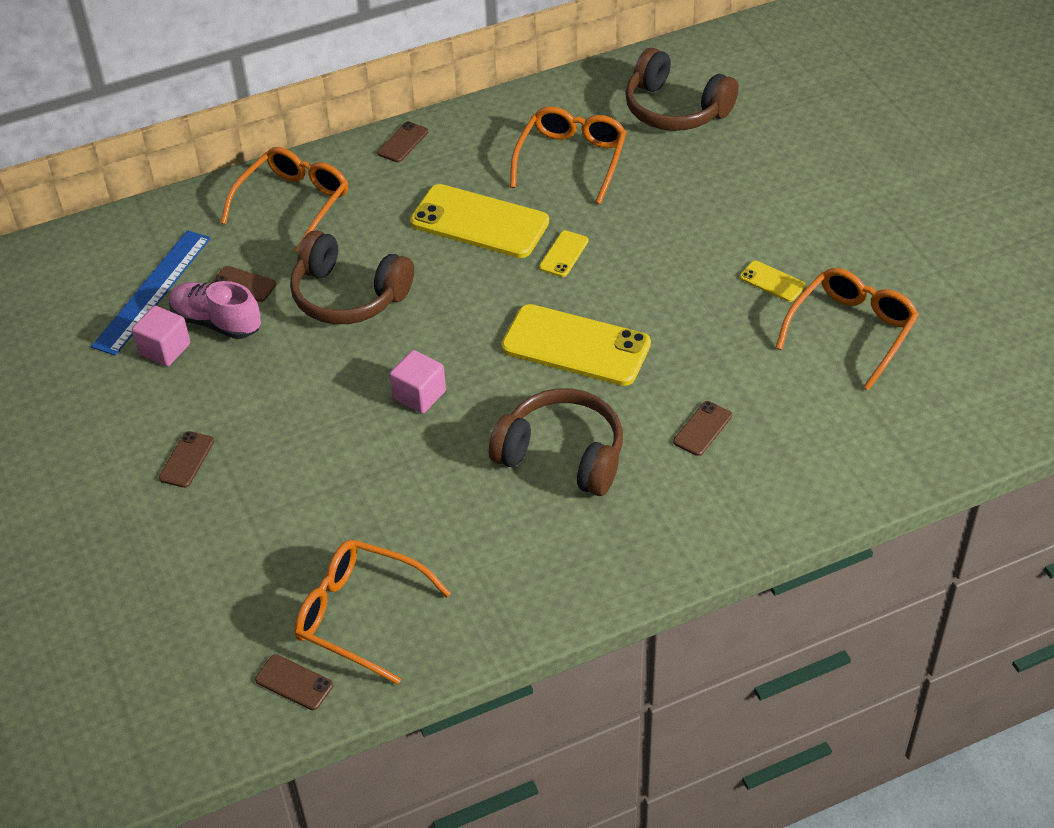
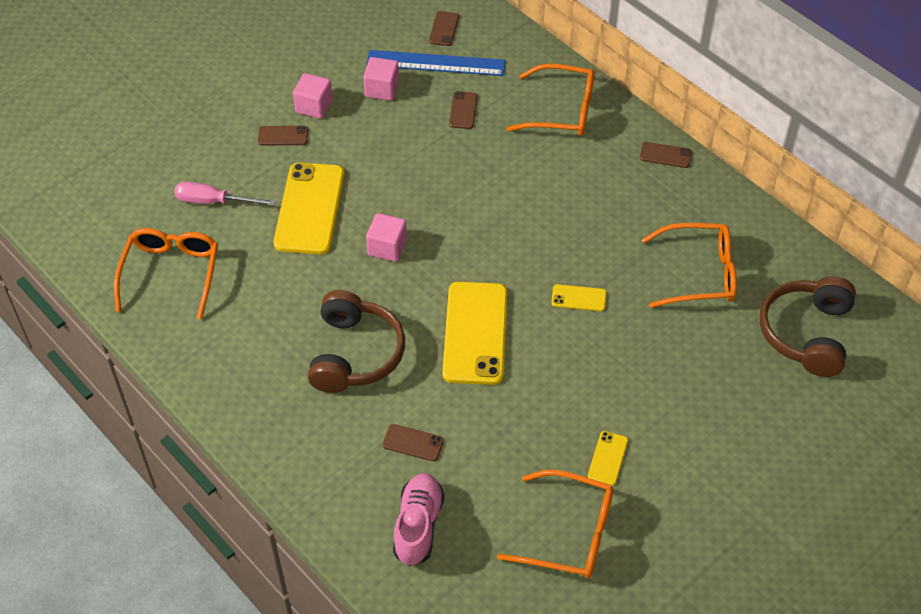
camera: 70 degrees right, 5 degrees up
pink shoe [169,281,261,339] -> pink shoe moved to [393,473,444,566]
brown phone [255,654,333,710] -> brown phone moved to [429,11,459,46]
brown headphones [290,230,414,324] -> none
yellow phone [410,184,549,258] -> yellow phone moved to [274,162,344,254]
none -> pink screwdriver [174,182,276,206]
none -> pink cube [293,73,333,119]

